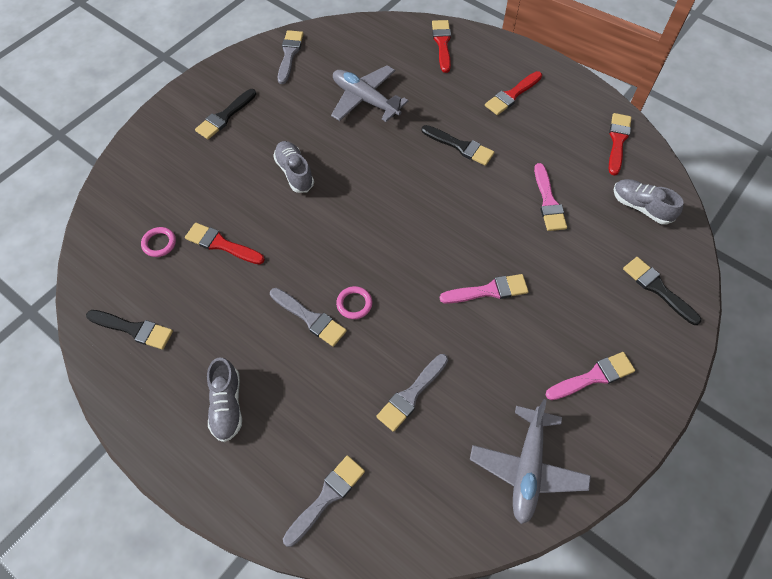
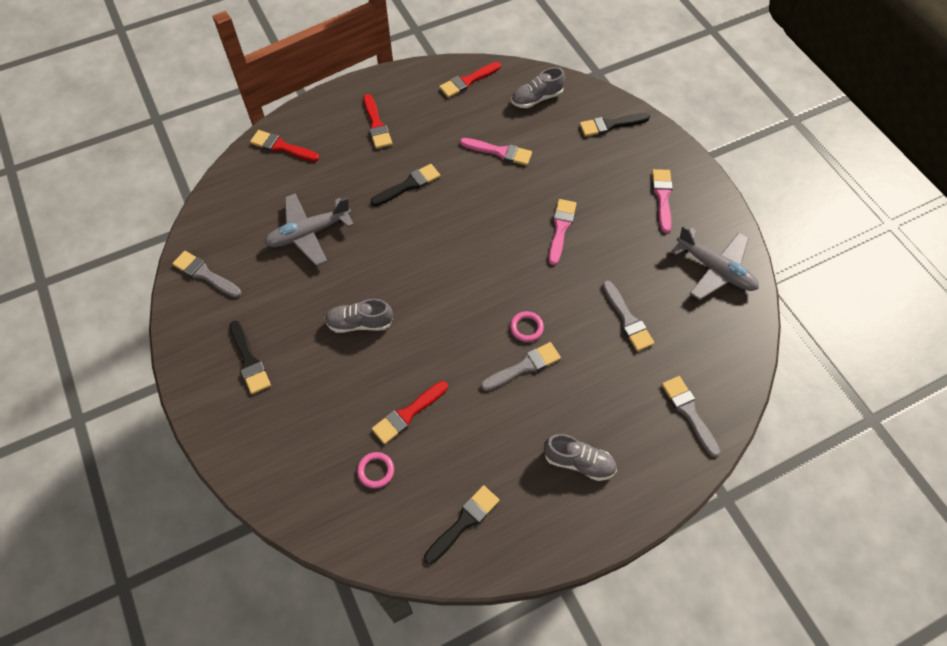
camera: 65 degrees left, 0 degrees up
red brush [609,113,632,176] -> red brush turned 75 degrees counterclockwise [439,62,501,98]

